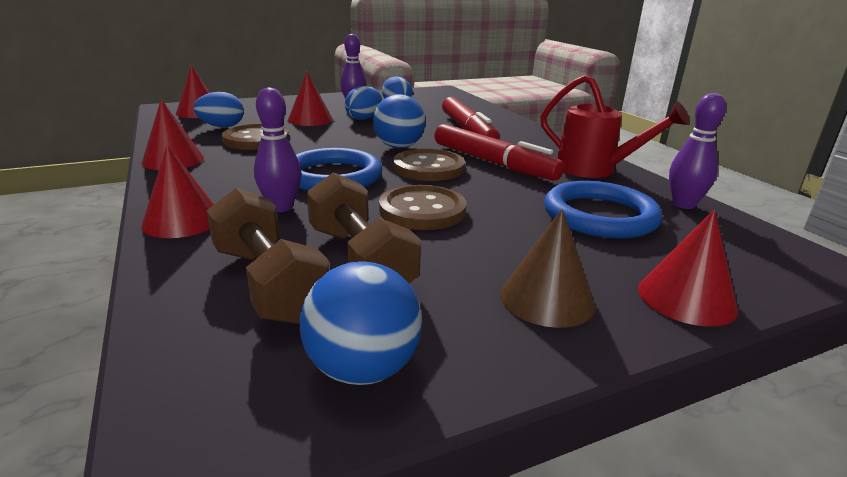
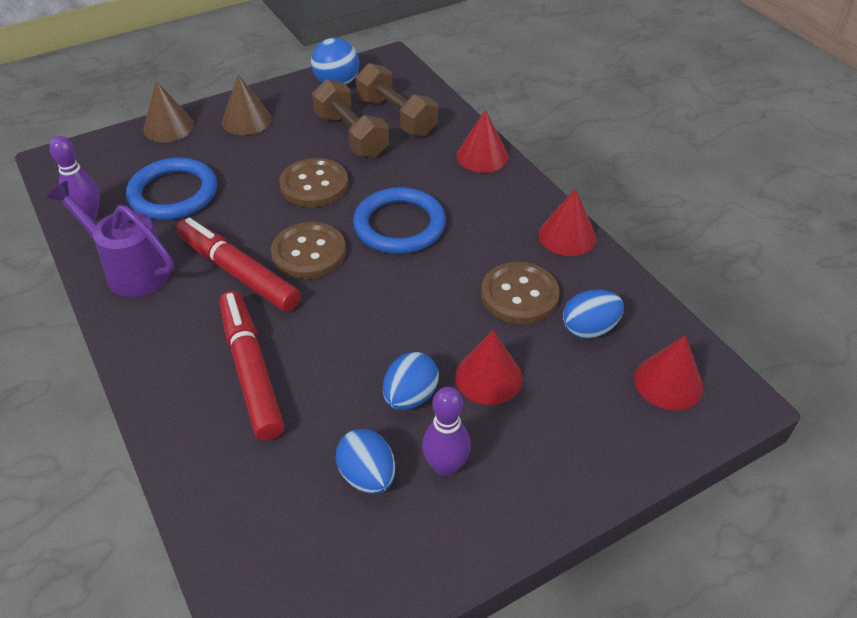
camera: 175 degrees right, 20 degrees up
purple bowling pin [254,87,301,212] -> none
blue ball [373,94,426,148] -> none
red watering can [540,75,690,178] -> purple watering can [47,181,174,297]
red cone [638,210,738,327] -> brown cone [143,81,194,142]

